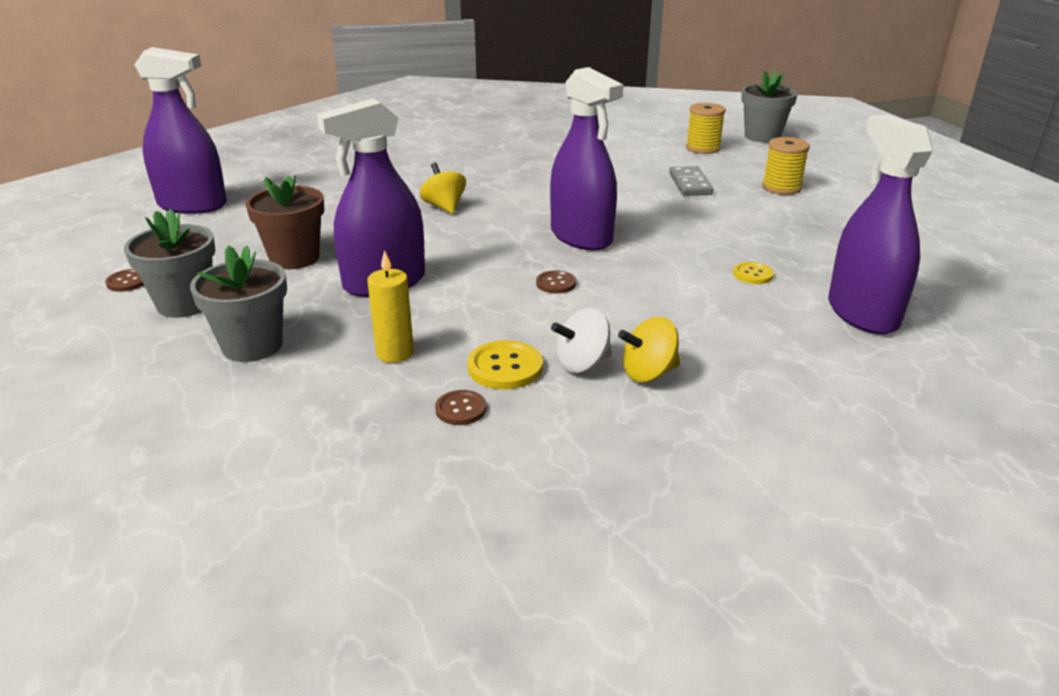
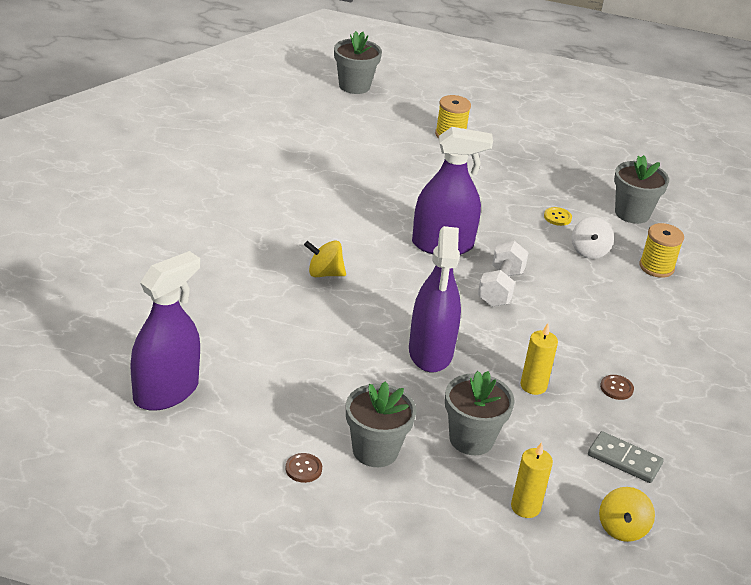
camera: 60 degrees left, 5 degrees up
brown flower pot [245,175,324,269] -> none
yellow button [467,340,543,389] -> none
brown button [536,270,576,294] -> white dumbbell [478,241,529,307]
white spinning top [551,308,612,373] -> white spinning top moved to [572,217,614,259]
yellow spinning top [618,317,680,382] -> yellow spinning top moved to [599,487,655,542]
grey domino [669,166,713,196] -> grey domino moved to [588,431,664,483]
yellow spool [686,103,726,154] -> yellow spool moved to [640,223,684,278]
purple spray bottle [828,115,933,335] -> grey flower pot [614,155,669,224]
none -> yellow candle [511,442,553,518]

